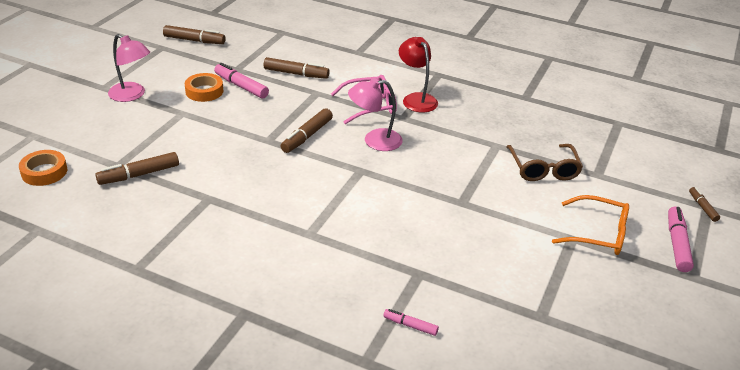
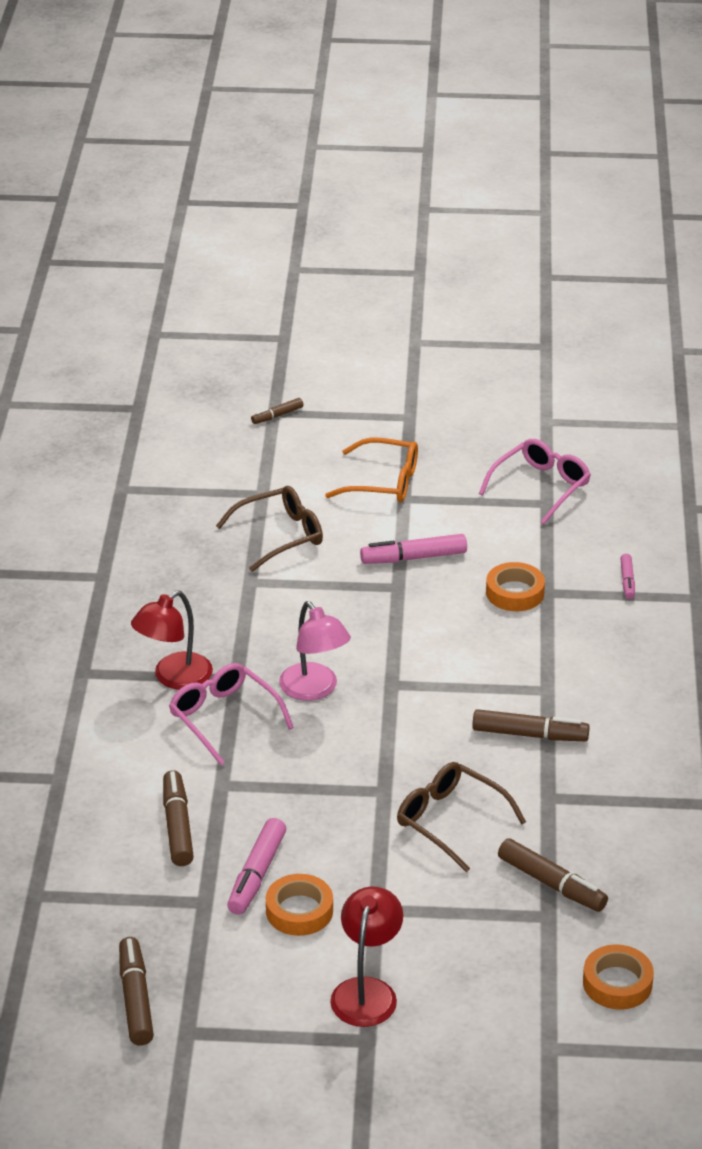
camera: 110 degrees left, 0 degrees up
pink lamp [108,34,150,102] -> red lamp [330,886,403,1027]
brown marker [281,108,333,153] -> brown marker moved to [472,709,590,741]
orange glasses [552,195,629,255] -> orange glasses turned 105 degrees clockwise [325,438,418,502]
pink marker [668,206,694,272] -> pink marker moved to [360,534,467,564]
none -> brown glasses [397,762,526,872]
none -> pink glasses [479,439,591,524]
none -> orange tape [486,562,545,611]

